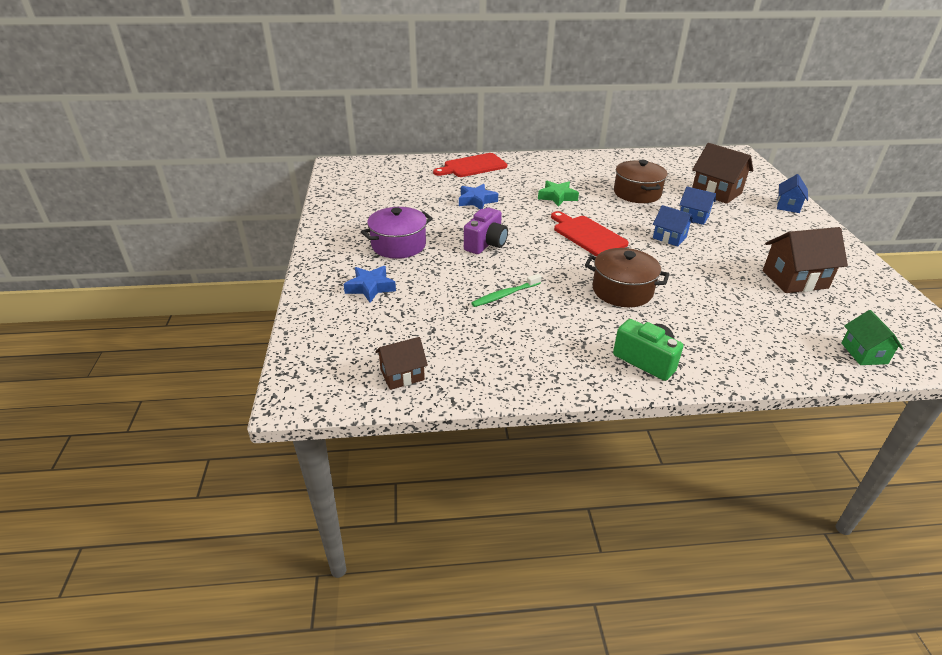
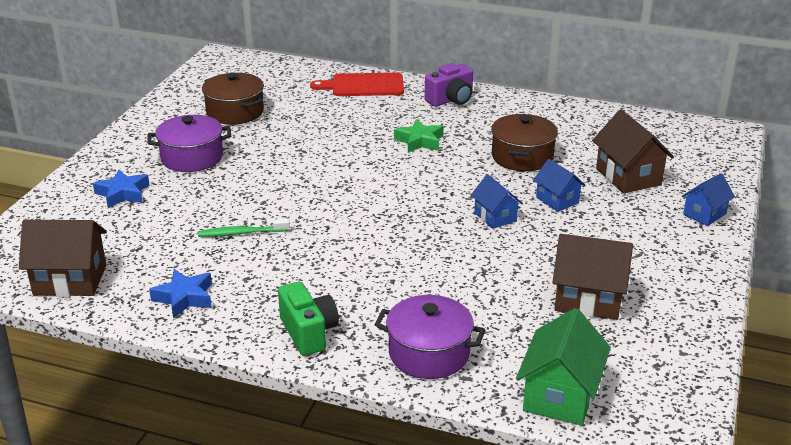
camera: 25 degrees right, 5 degrees down
brown house [375,337,428,390] -> brown house [19,220,107,297], size x1.63
blue star [459,184,498,209] -> blue star moved to [149,269,212,318]
purple camera [464,207,508,254] -> purple camera moved to [425,63,473,107]
red cutting board [551,211,629,256] -> none
brown pot [585,248,669,307] -> brown pot moved to [202,73,264,125]
green house [841,310,904,365] -> green house [516,308,611,426], size x1.63
none -> purple pot [374,295,485,379]

